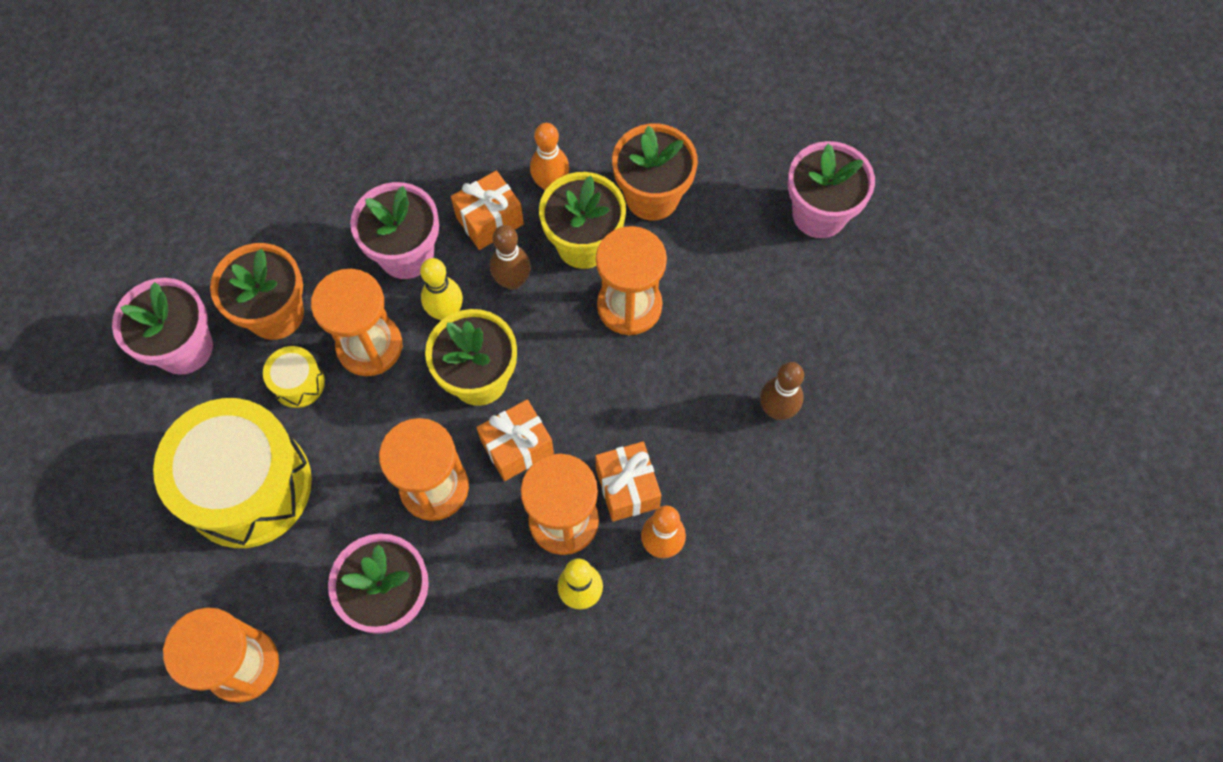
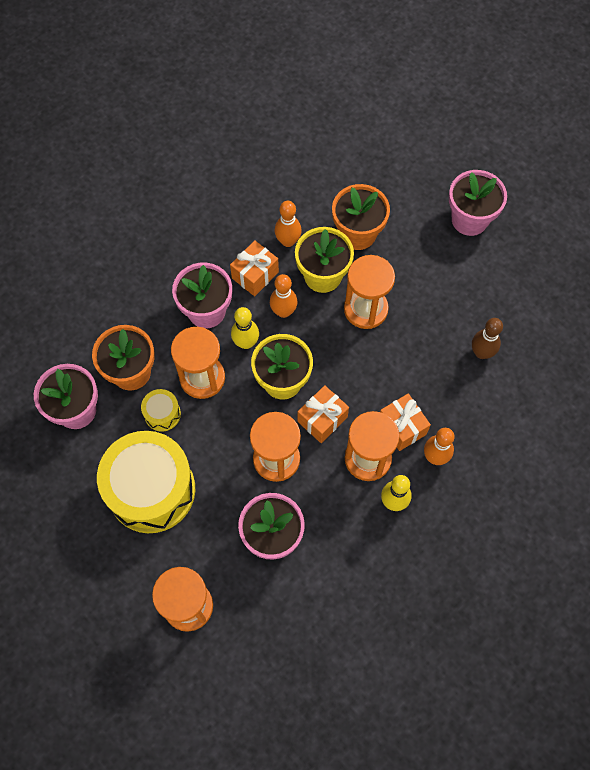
camera: 15 degrees left, 0 degrees up
brown bowling pin [490,225,531,290] -> orange bowling pin [270,274,298,318]

